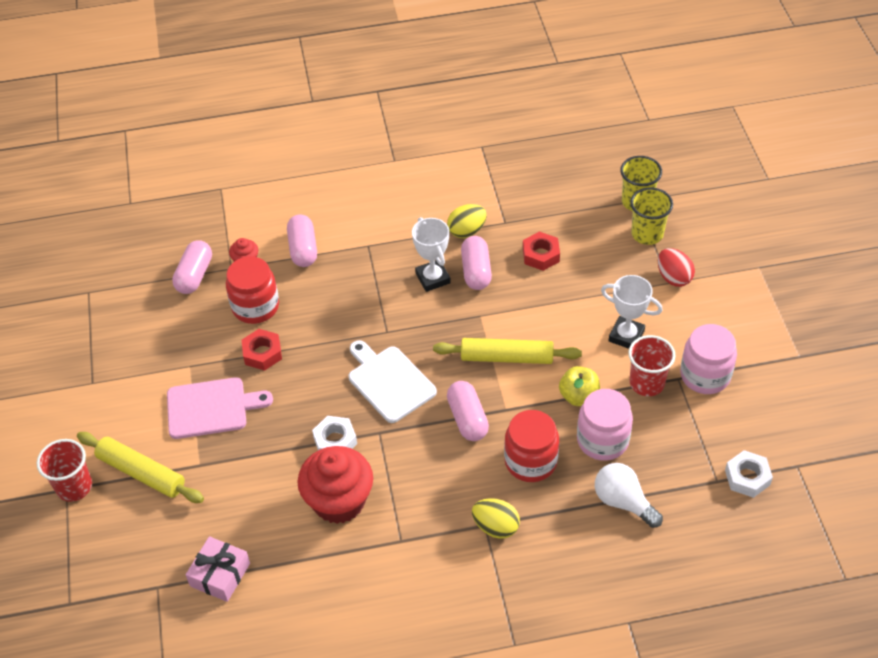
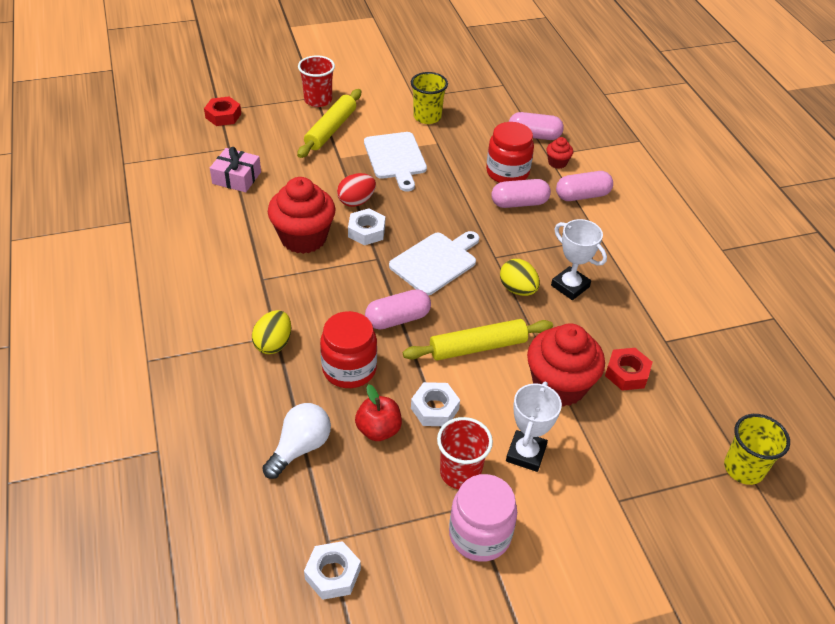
camera: 80 degrees right, 5 degrees down
pink cutting board [167,377,273,439] -> white cutting board [364,132,427,192]
red nut [242,329,282,371] -> red nut moved to [204,97,241,126]
white trophy [412,217,451,292] -> white trophy turned 75 degrees clockwise [551,219,607,300]
yellow rolling pin [433,338,582,364] -> yellow rolling pin turned 75 degrees clockwise [403,319,553,361]
yellow egg [447,204,487,238] -> yellow egg moved to [500,259,540,296]
pink capsule [461,236,492,290] -> pink capsule moved to [491,179,551,208]
yellow apple [559,366,600,406] -> white nut [411,382,460,426]
pink jar [577,389,633,461] -> red apple [355,384,402,441]
yellow cup [630,188,673,245] -> yellow cup moved to [411,72,448,124]
red egg [658,248,695,287] -> red egg moved to [337,173,376,207]
none -> red cupcake [527,323,605,407]

